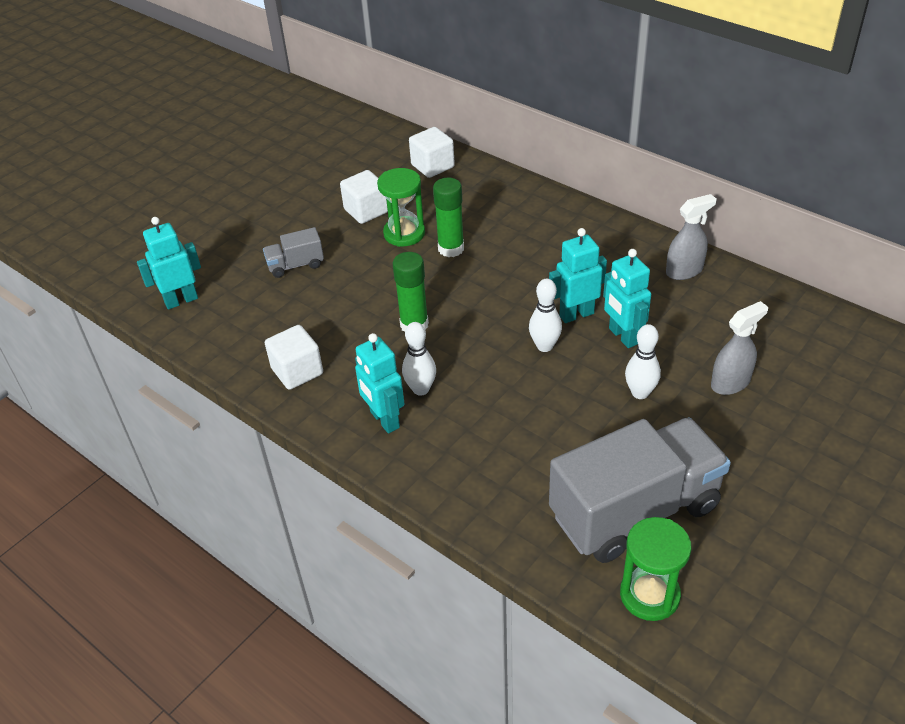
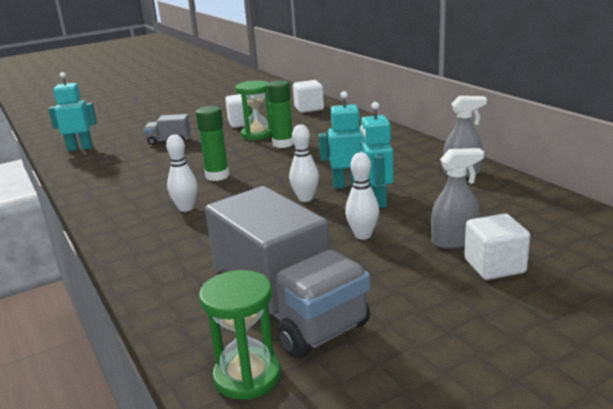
camera: 20 degrees right, 20 degrees down
white cube [265,325,323,390] -> white cube moved to [464,214,530,280]
turquoise robot [355,333,404,434] -> none
grey truck [549,418,731,563] -> grey truck turned 60 degrees clockwise [205,186,370,359]

